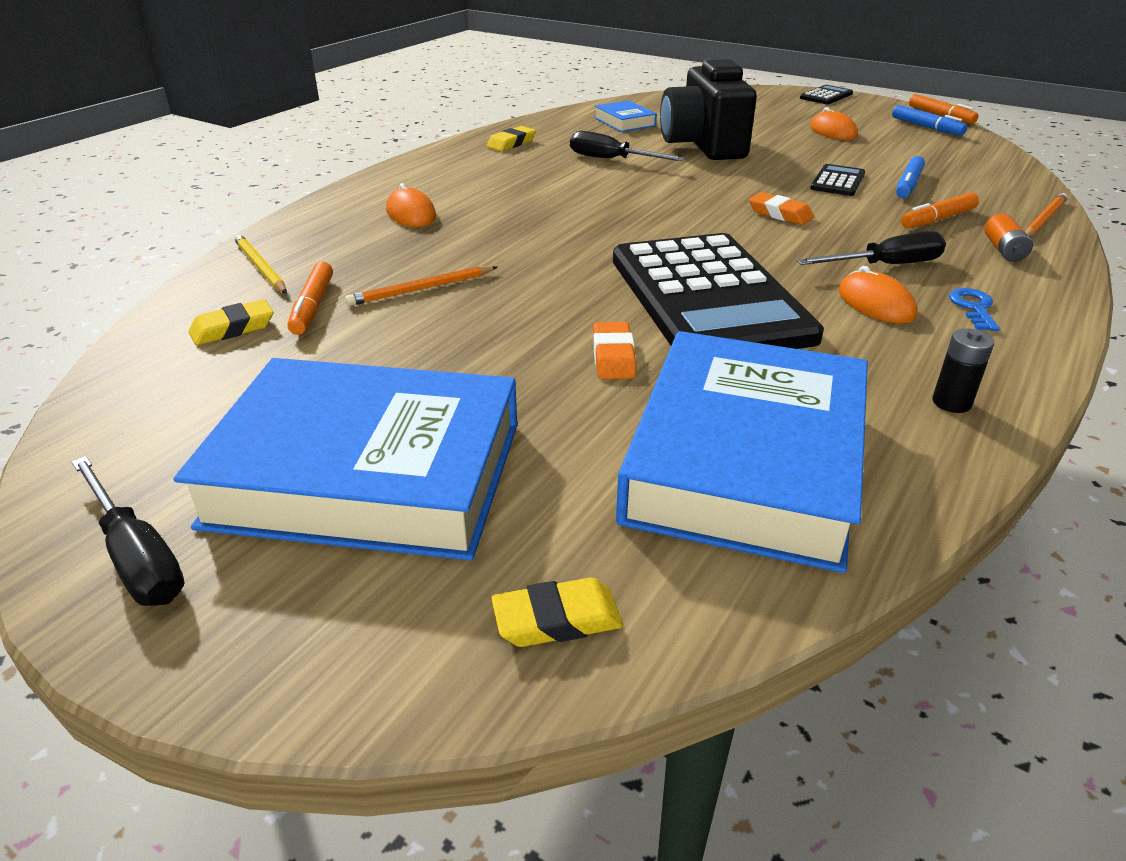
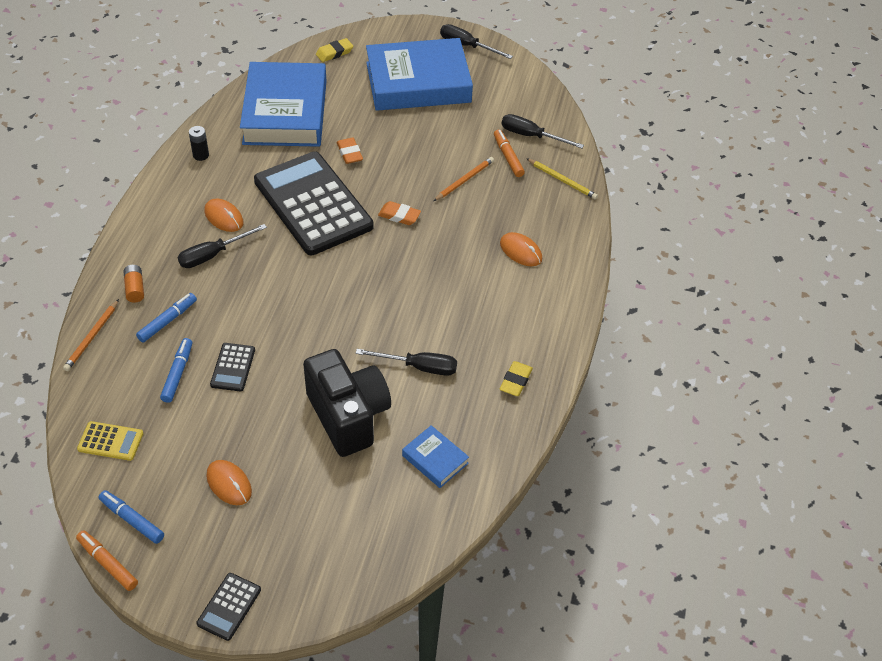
camera: 160 degrees right, 15 degrees up
yellow eraser [189,299,274,345] -> black screwdriver [502,114,584,148]
orange eraser [749,192,814,225] -> orange eraser moved to [378,201,421,225]
orange marker [901,192,979,228] -> blue marker [136,293,197,343]
blue key [949,288,1000,331] -> none
none -> yellow calculator [77,421,144,461]

